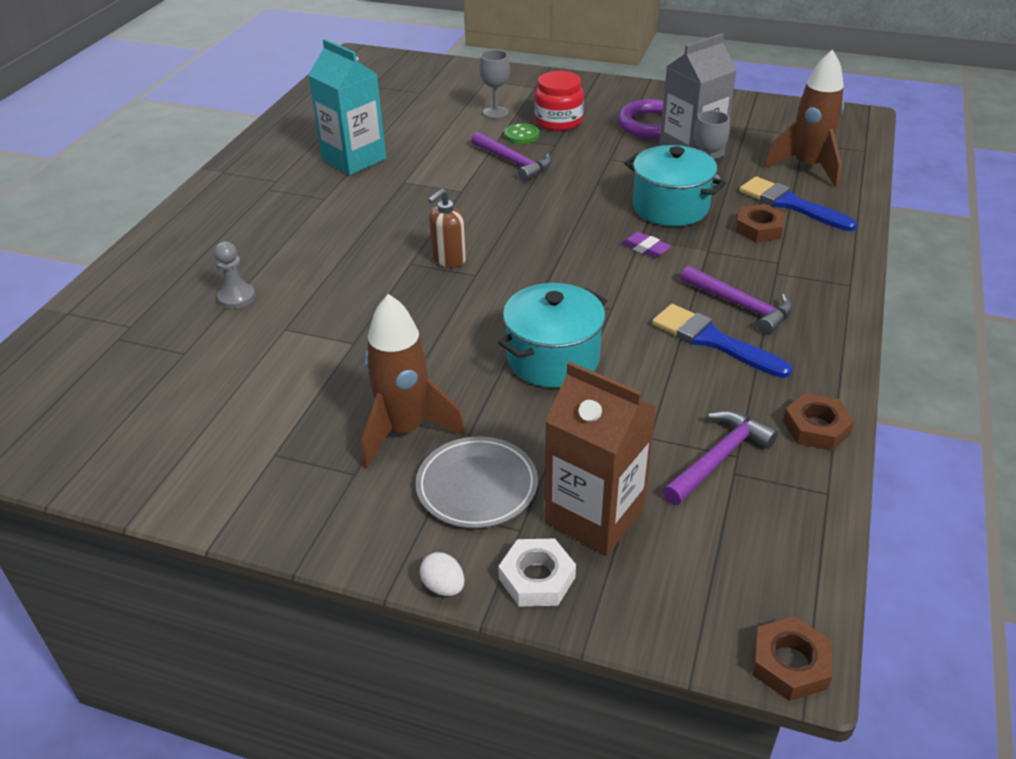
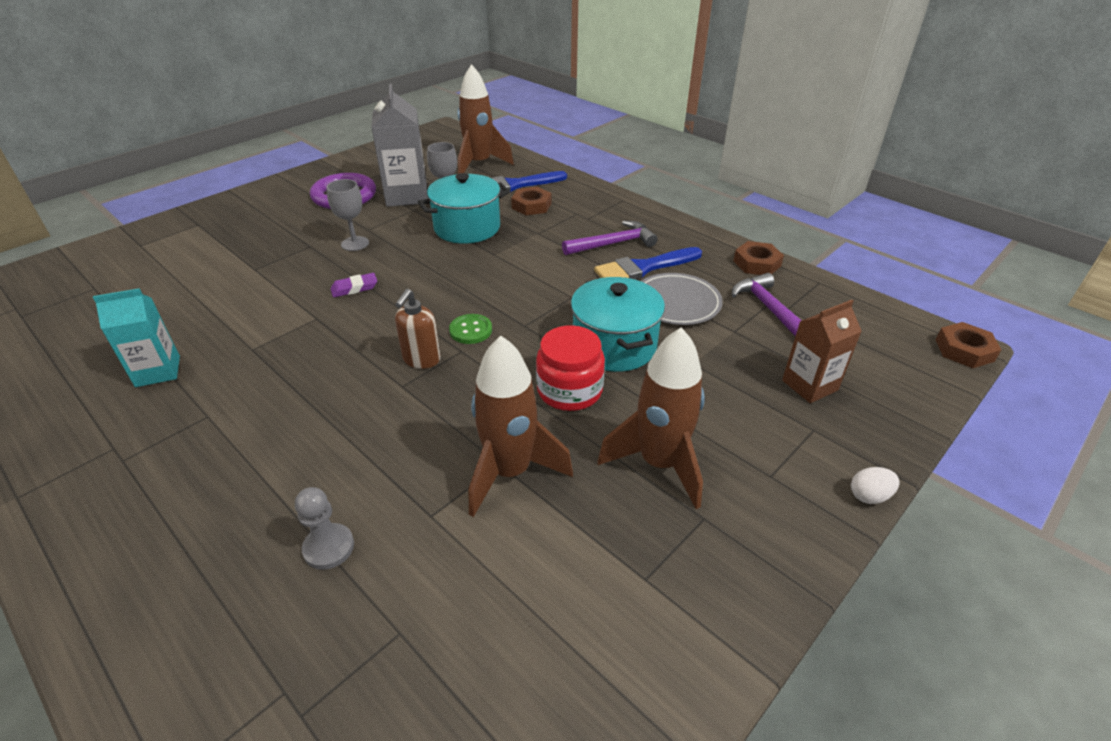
camera: 65 degrees left, 0 degrees up
turquoise carton [308,39,386,175] -> turquoise carton [93,288,180,387], size x0.65
grey plate [416,436,538,528] -> grey plate moved to [641,273,723,325]
brown soap dispenser [428,188,466,267] -> brown soap dispenser turned 45 degrees clockwise [395,289,441,369]
purple hammer [471,132,552,182] -> none
grey goblet [479,50,510,118] -> grey goblet moved to [327,179,369,251]
white nut [499,539,576,607] -> none
green button [504,123,539,144] -> green button moved to [449,314,492,344]
red jar [535,71,584,131] -> red jar moved to [536,325,605,411]
brown carton [545,361,657,555] -> brown carton [782,300,862,403], size x0.65
purple eraser [621,232,671,258] -> purple eraser moved to [331,273,377,297]
none -> brown rocket [469,335,573,517]

